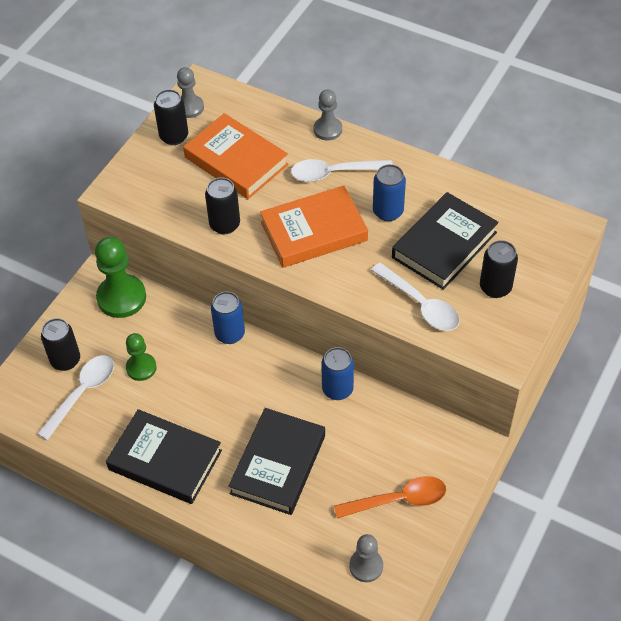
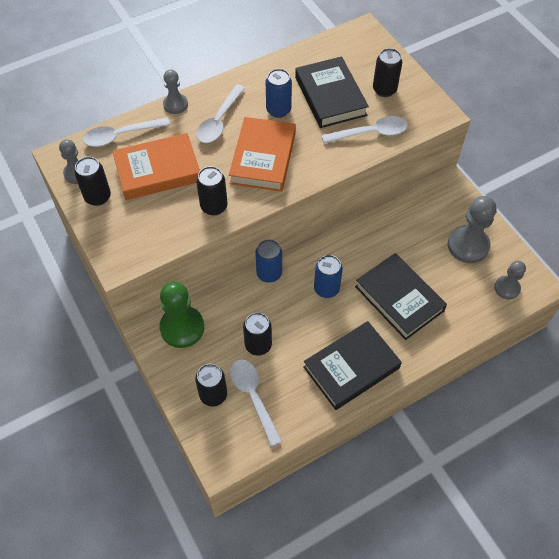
camera: 60 degrees left, 5 degrees up
green pawn [126,333,157,381] -> black can [243,312,272,356]
blue can [321,347,354,400] -> blue can moved to [314,255,343,298]
orange spoon [334,476,446,519] -> grey pawn [448,196,497,263]
none -> white spoon [83,117,170,147]

